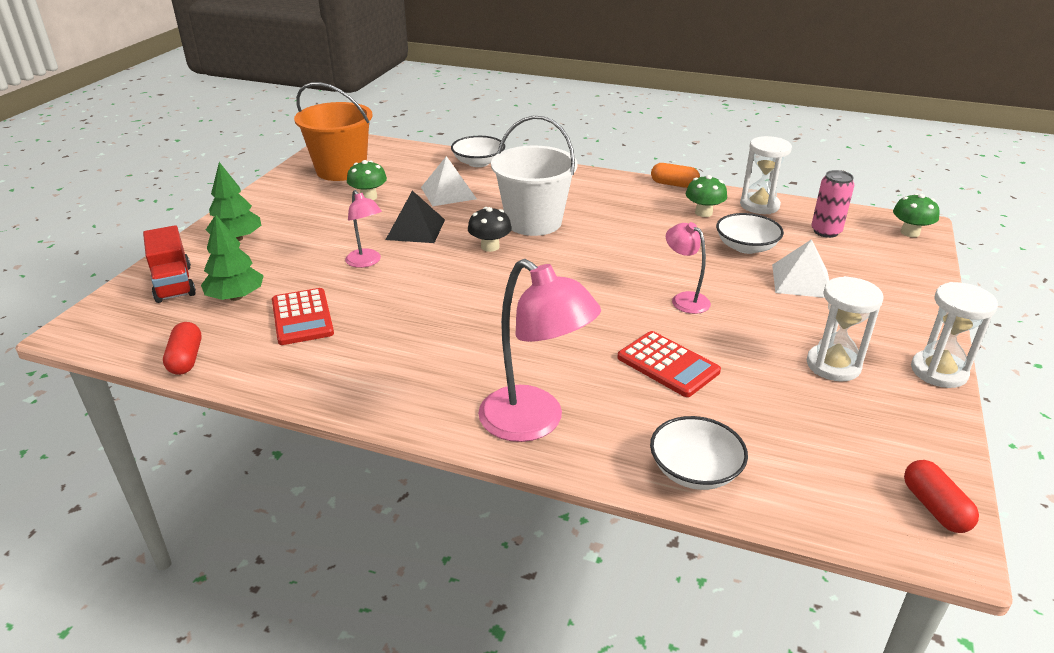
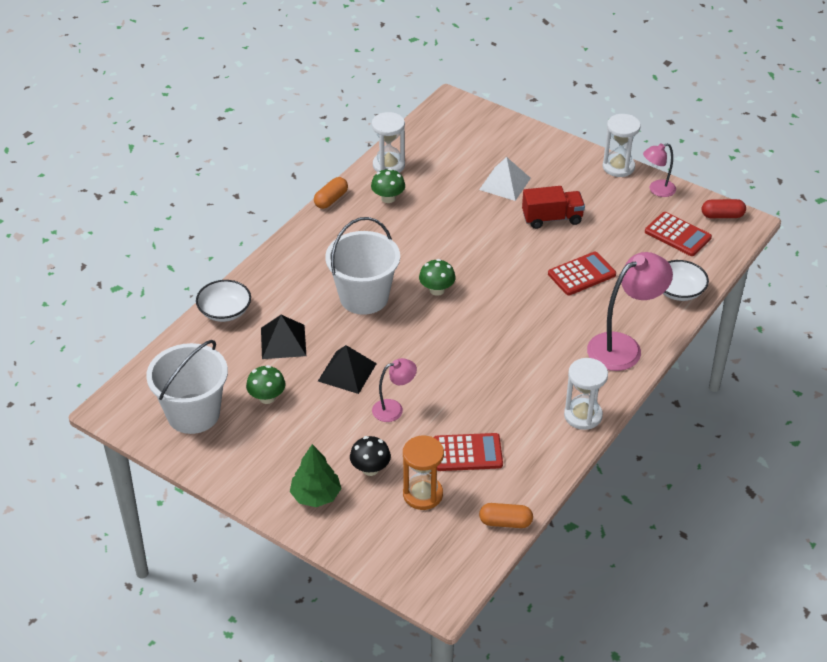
camera: 75 degrees left, 10 degrees up
red truck [143,225,196,303] -> red truck moved to [522,186,585,229]
red capsule [163,322,201,375] -> orange capsule [479,503,533,528]
green tree [201,214,264,301] -> orange hourglass [403,436,444,510]
orange bucket [294,82,372,181] -> white bucket [146,340,228,434]
white pyramid [421,156,477,206] -> black pyramid [261,315,306,359]
black mushroom [468,207,512,252] -> black mushroom moved to [350,436,391,476]
pink lamp [666,222,711,314] -> pink lamp moved to [643,143,676,197]
white bowl [716,213,784,254] -> none
white hourglass [807,276,884,382] -> white hourglass moved to [564,358,608,430]
pink can [811,170,854,238] -> none
green mushroom [893,194,939,237] -> green mushroom moved to [419,259,456,296]
none -> red calculator [645,212,712,256]

